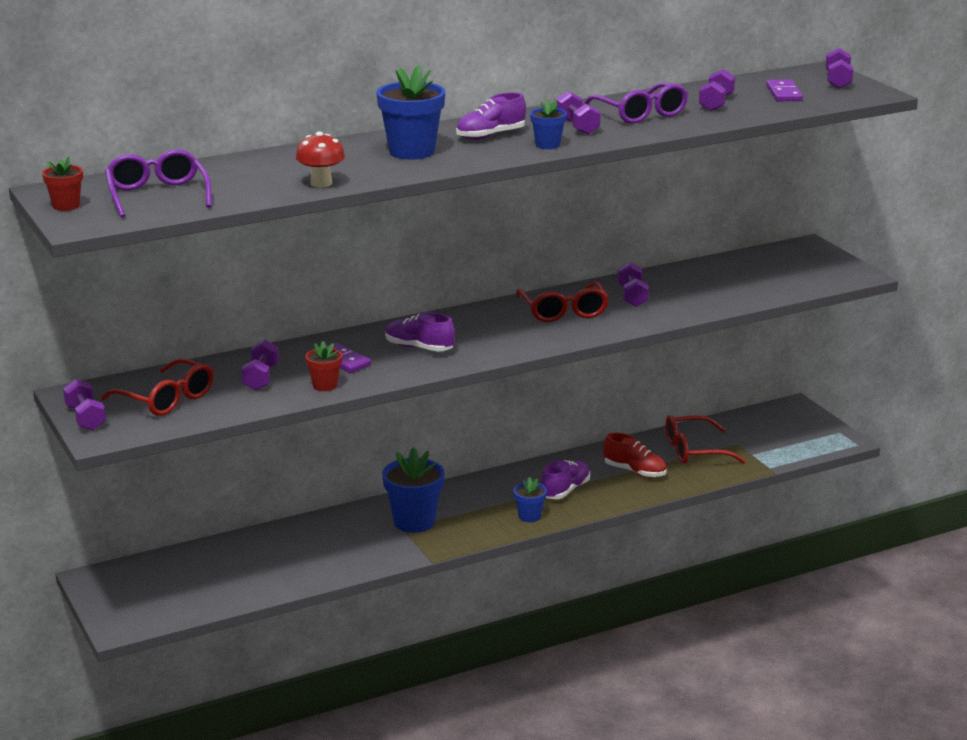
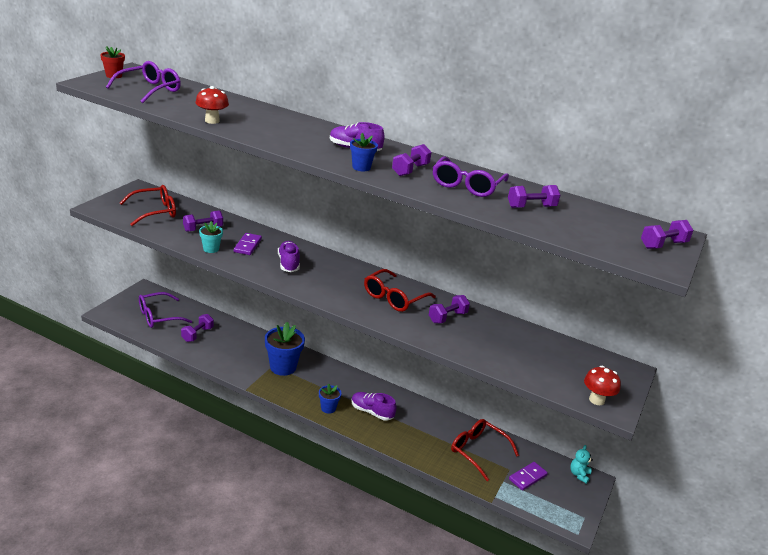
camera: 50 degrees right, 5 degrees up
purple dumbbell [63,379,106,430] -> purple dumbbell moved to [181,314,214,342]
red glasses [101,358,213,416] -> red glasses turned 120 degrees counterclockwise [120,185,176,226]
red flower pot [305,341,342,391] -> turquoise flower pot [199,221,223,253]
blue flower pot [376,65,445,160] -> none
purple shoe [541,460,590,499] -> purple shoe turned 150 degrees counterclockwise [351,392,397,421]
red shoe [603,433,667,478] -> none
purple domino [766,79,803,101] -> purple domino moved to [509,462,548,491]
none -> purple glasses [139,292,192,328]
none -> turquoise teddy bear [570,445,593,484]
none -> red mushroom [584,366,621,405]

